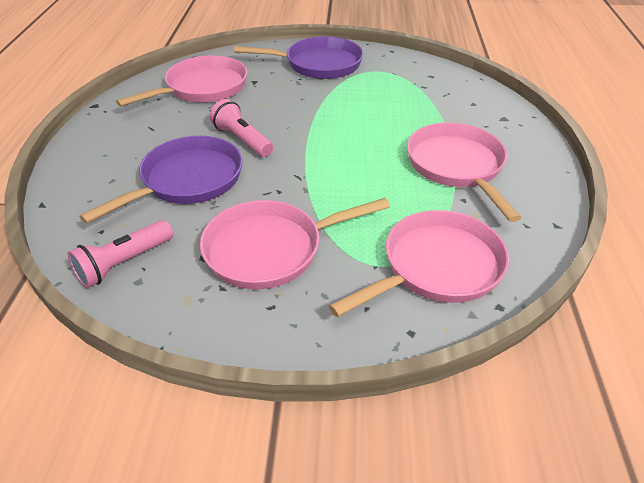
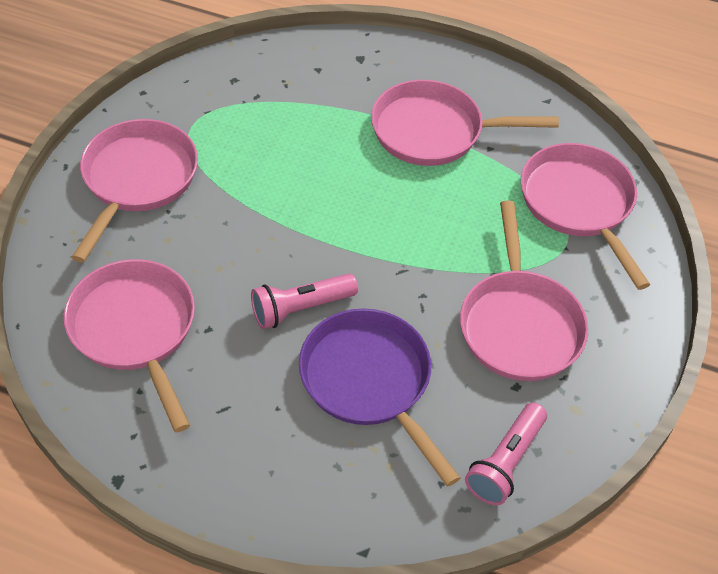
camera: 75 degrees left, 10 degrees up
pink flashlight [68,220,173,288] -> pink flashlight turned 60 degrees clockwise [465,403,547,505]
purple pan [234,36,363,79] -> pink pan [71,119,198,262]

